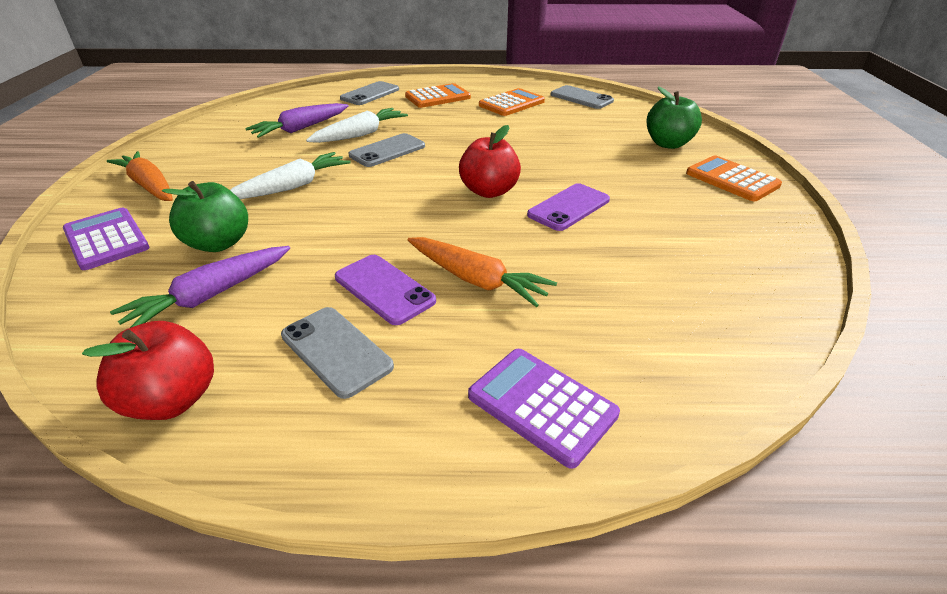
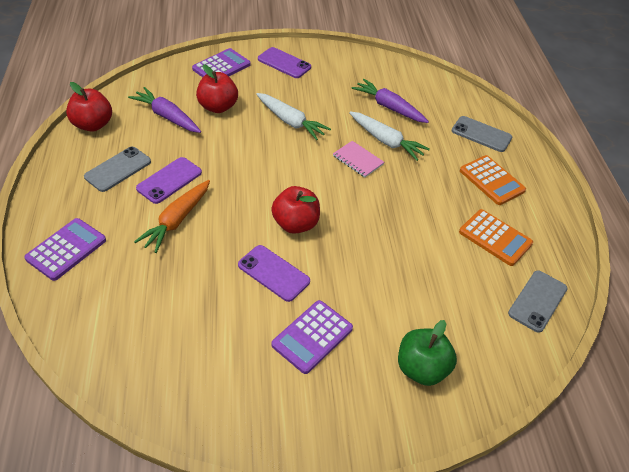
camera: 80 degrees right, 10 degrees up
orange carrot [107,151,173,201] -> purple phone [258,47,311,78]
green apple [162,181,248,252] -> red apple [196,64,238,113]
grey phone [349,133,425,167] -> pink notebook [333,141,384,178]
orange calculator [686,155,782,201] -> none
none -> purple calculator [271,300,353,374]

